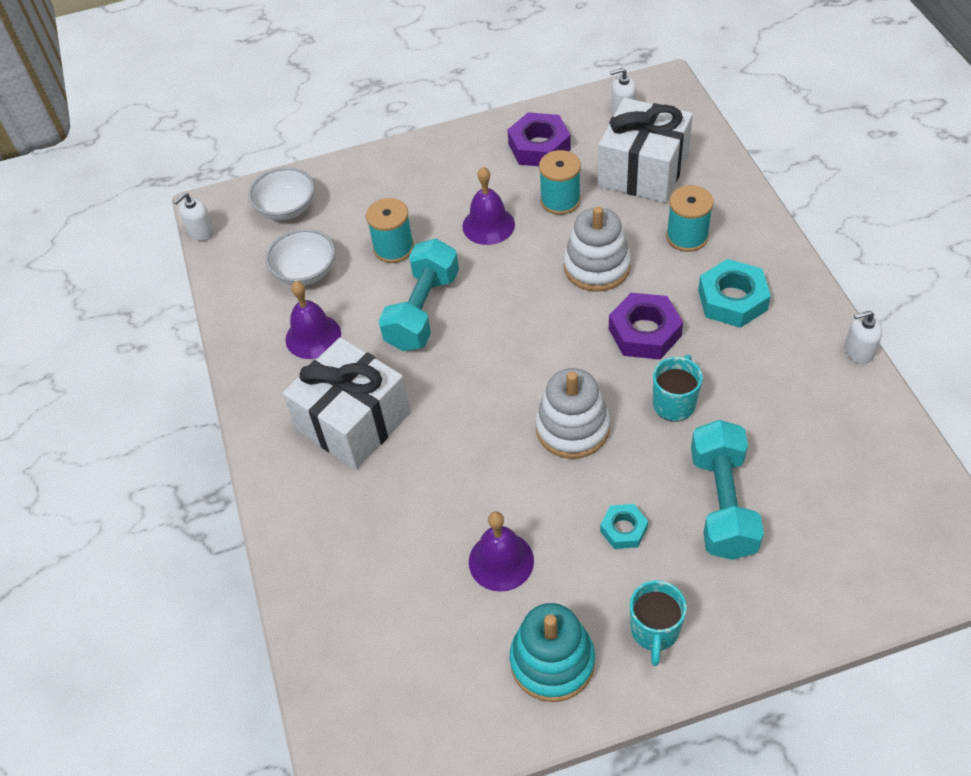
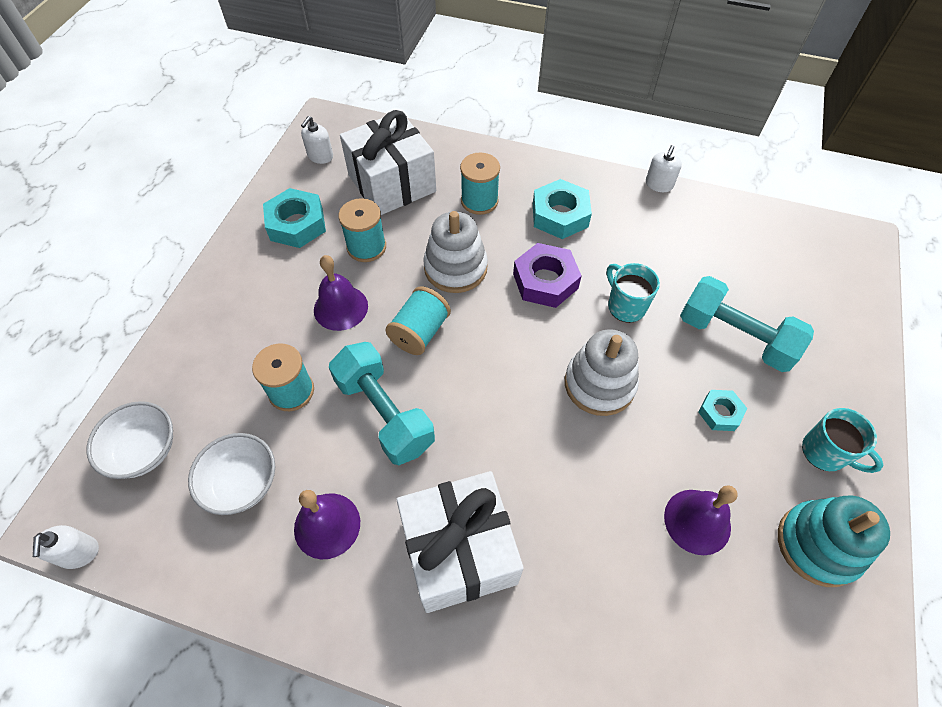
camera: 60 degrees left, 5 degrees up
purple nut [507,112,571,166] -> turquoise nut [263,188,326,248]
none -> turquoise spool [386,286,451,355]

